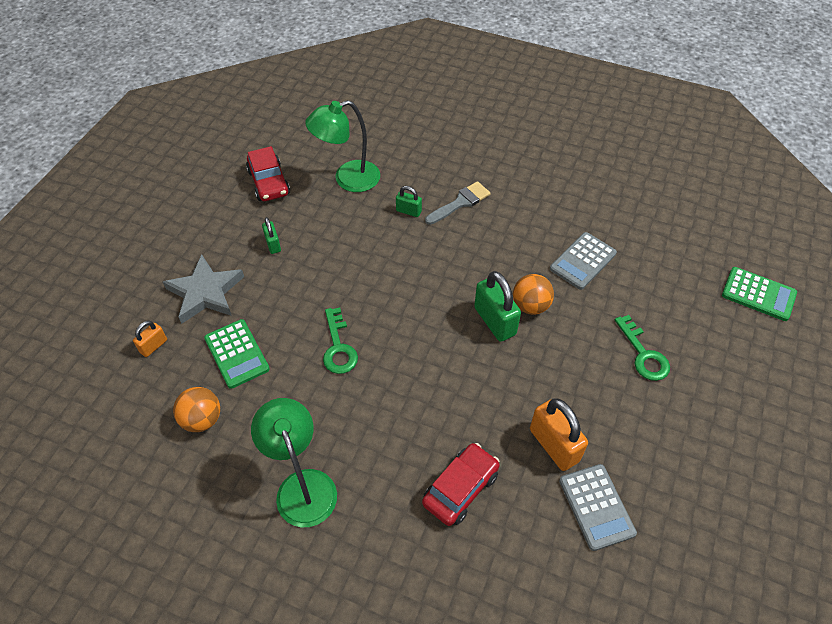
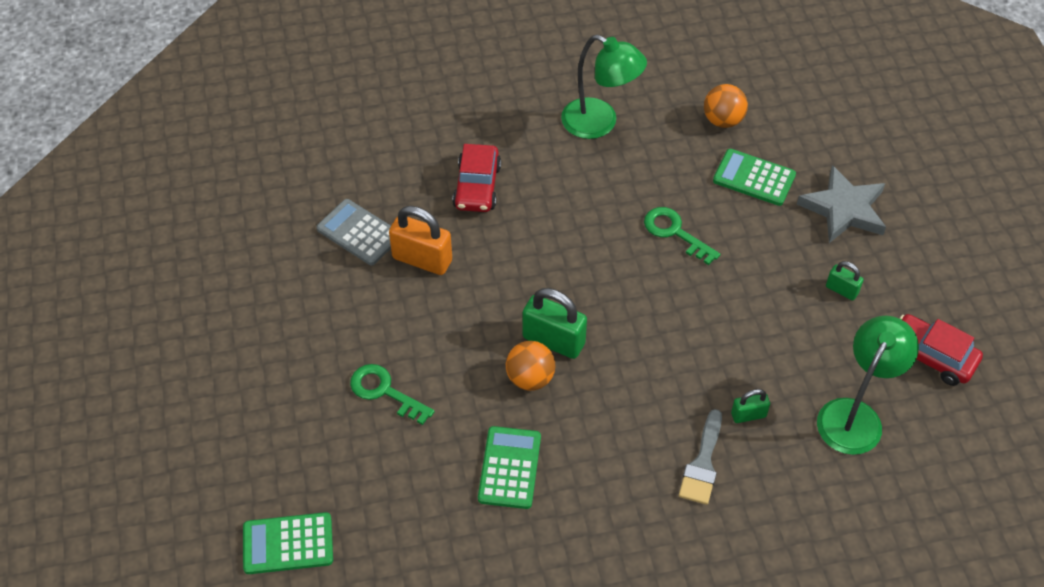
camera: 145 degrees right, 0 degrees up
orange padlock [133,321,167,357] -> none
grey calculator [550,232,617,290] -> green calculator [478,426,541,509]

